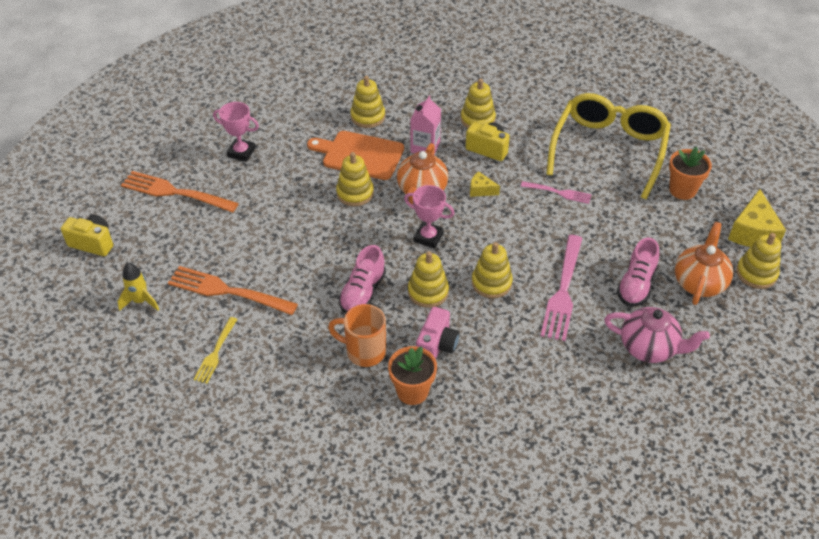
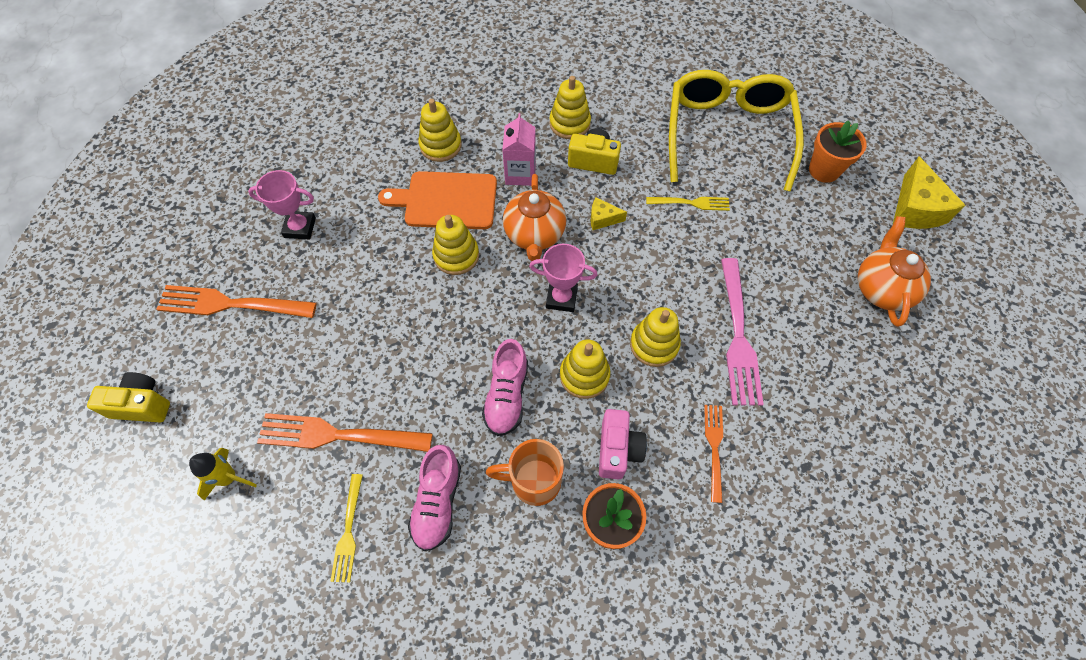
camera: 15 degrees left, 15 degrees up
pink fork [521,181,592,204] -> yellow fork [646,197,730,211]
pink teapot [604,307,710,363] -> none
pink shoe [617,238,659,307] -> pink shoe moved to [408,445,461,551]
yellow stacking toy [736,233,781,289] -> none
none -> orange fork [704,405,723,503]

